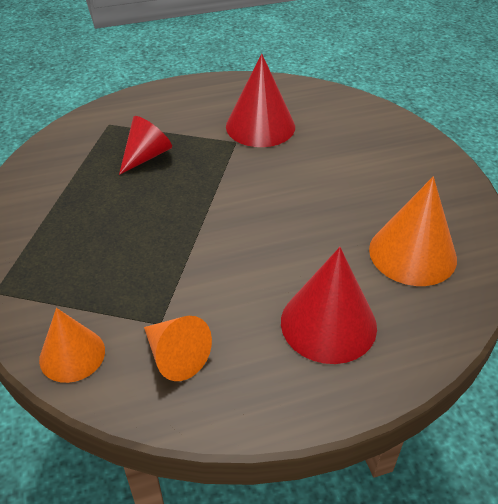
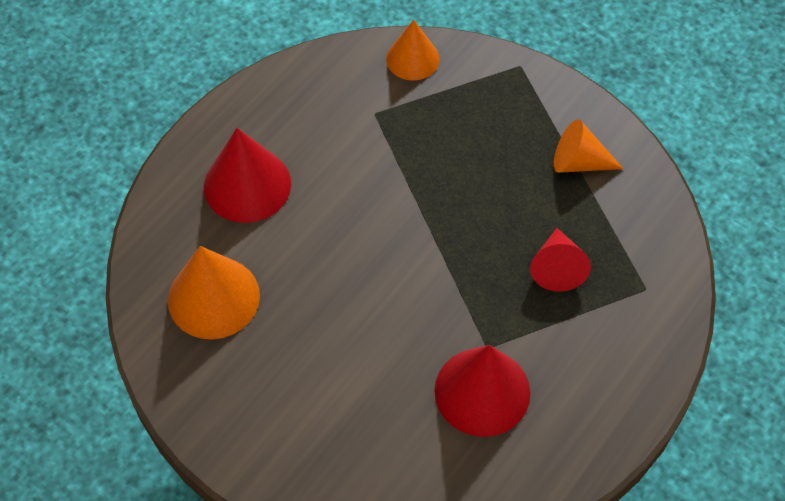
camera: 145 degrees right, 15 degrees up
orange cone [144,316,212,381] -> orange cone moved to [554,119,623,173]

